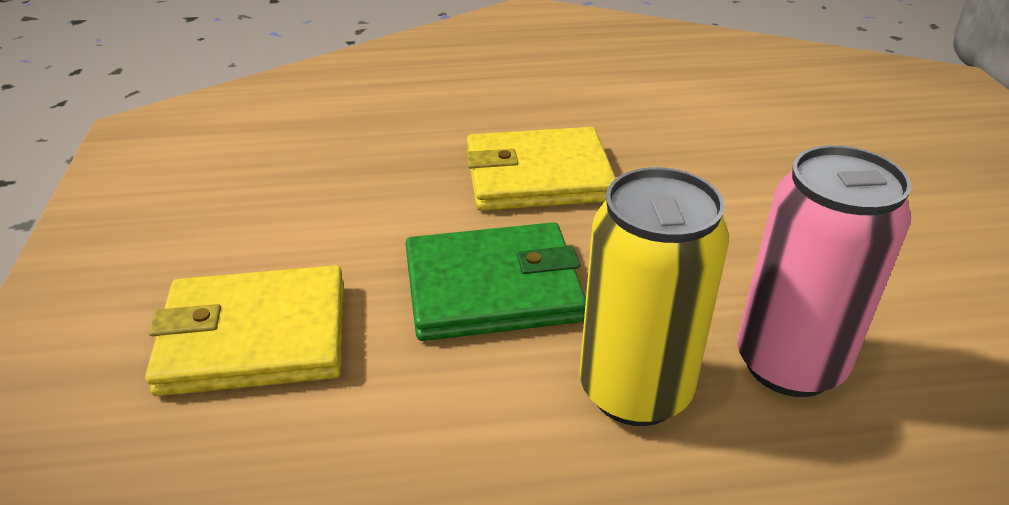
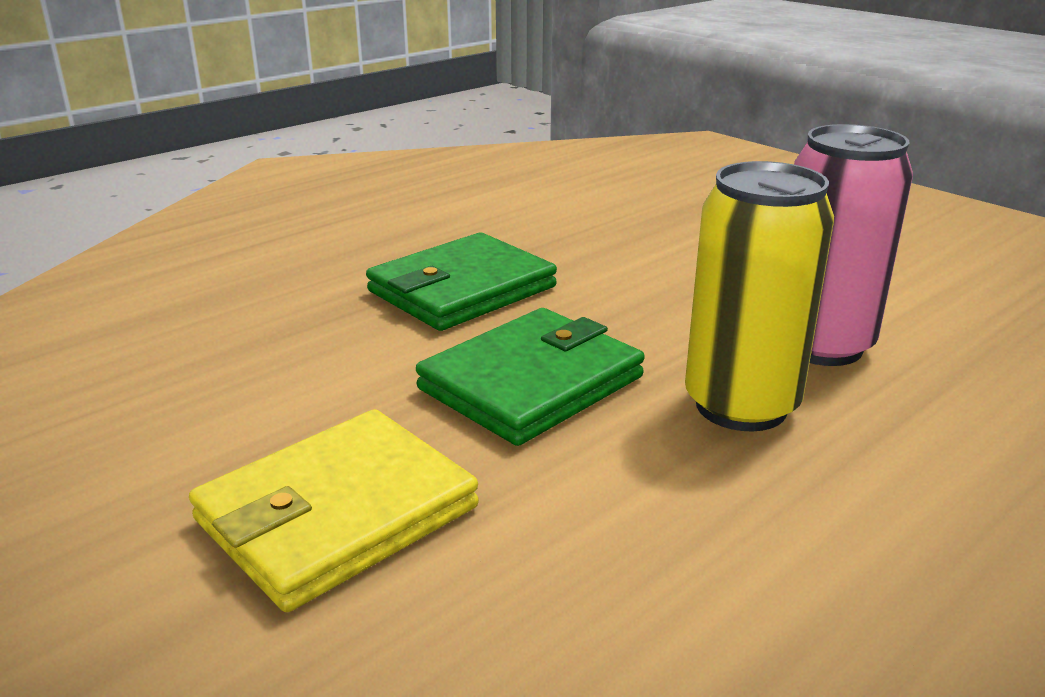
camera: 35 degrees left, 10 degrees down
yellow wallet [466,127,616,211] -> green wallet [366,233,557,331]

